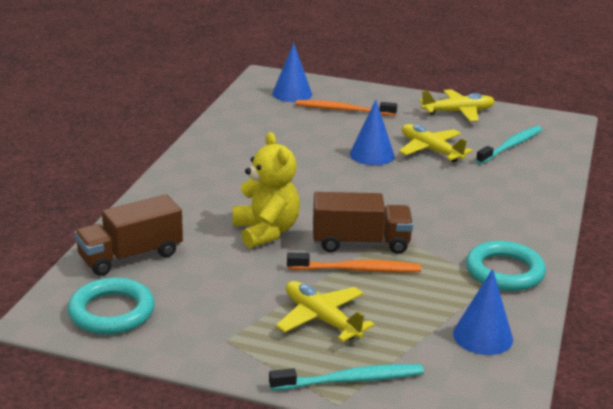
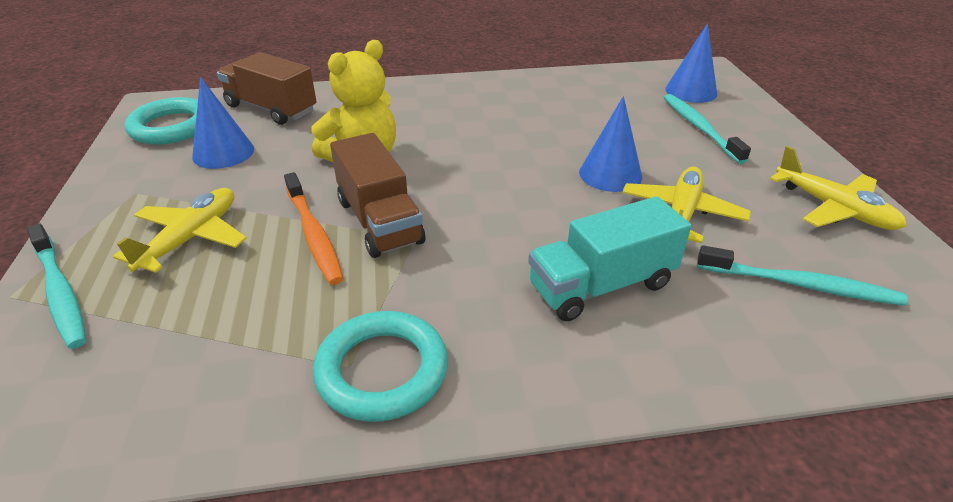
camera: 65 degrees right, 10 degrees up
orange toothbrush [296,100,397,116] -> turquoise toothbrush [664,94,751,164]
blue cone [453,269,513,355] -> blue cone moved to [192,77,254,169]
none -> turquoise truck [528,196,691,321]

